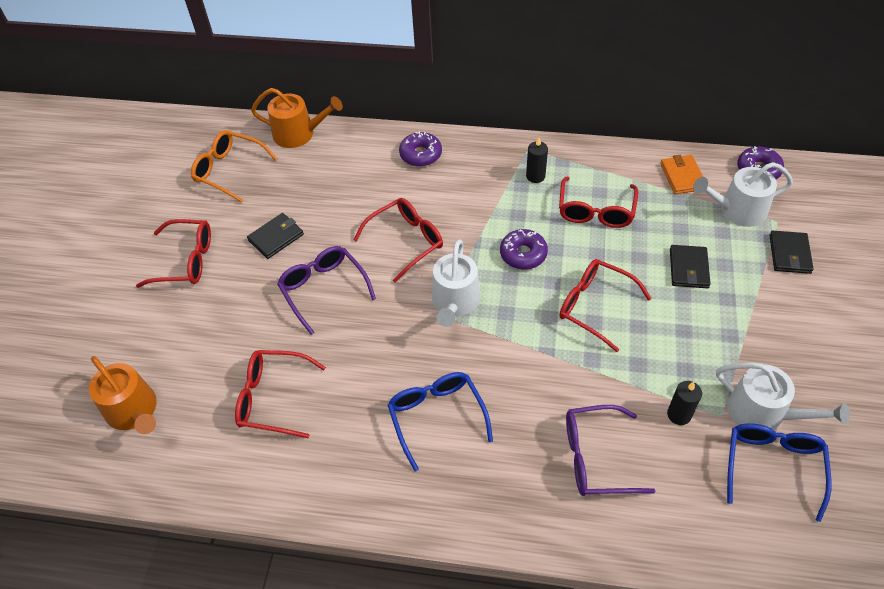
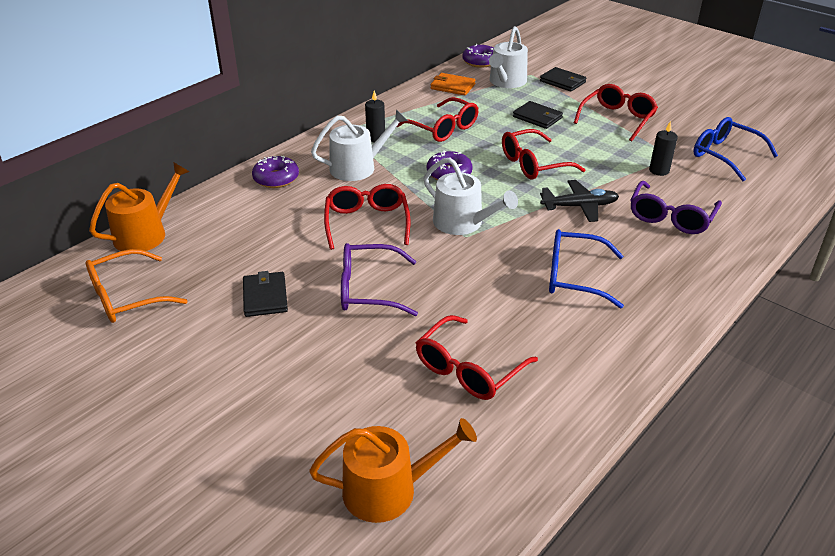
camera: 60 degrees left, 15 degrees down
red glasses [136,219,211,288] -> red glasses moved to [574,84,658,142]
white watering can [716,363,850,430] -> white watering can moved to [311,109,408,181]
none -> black plane [540,180,619,222]

